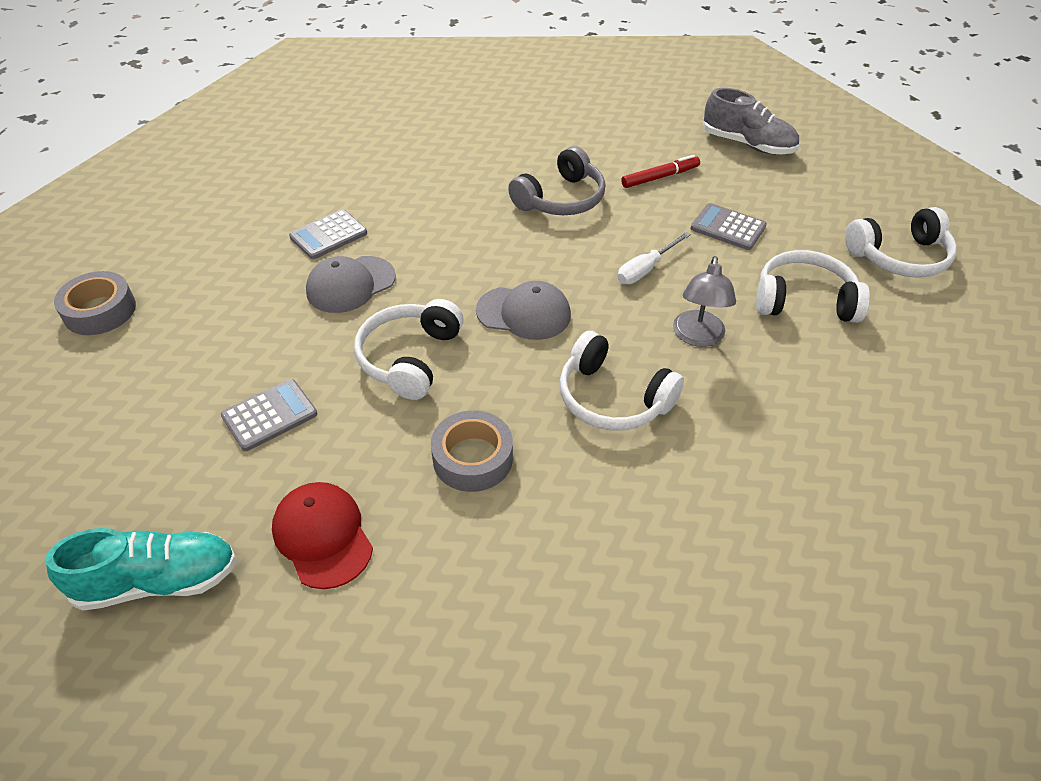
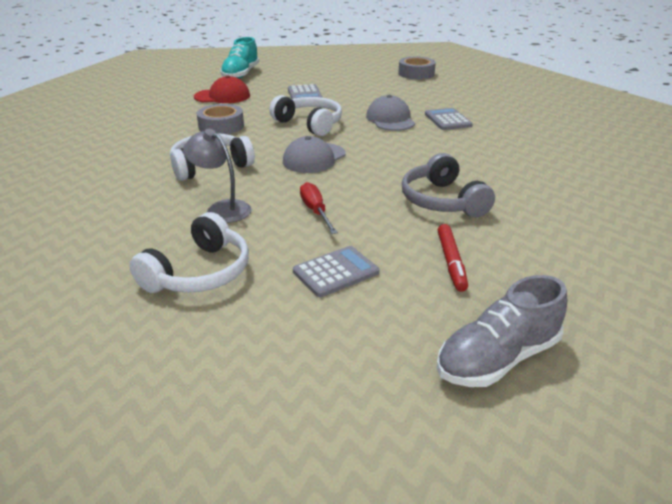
camera: 115 degrees right, 15 degrees down
white screwdriver [617,232,691,284] -> red screwdriver [300,182,338,234]
white headphones [845,207,957,278] -> none

